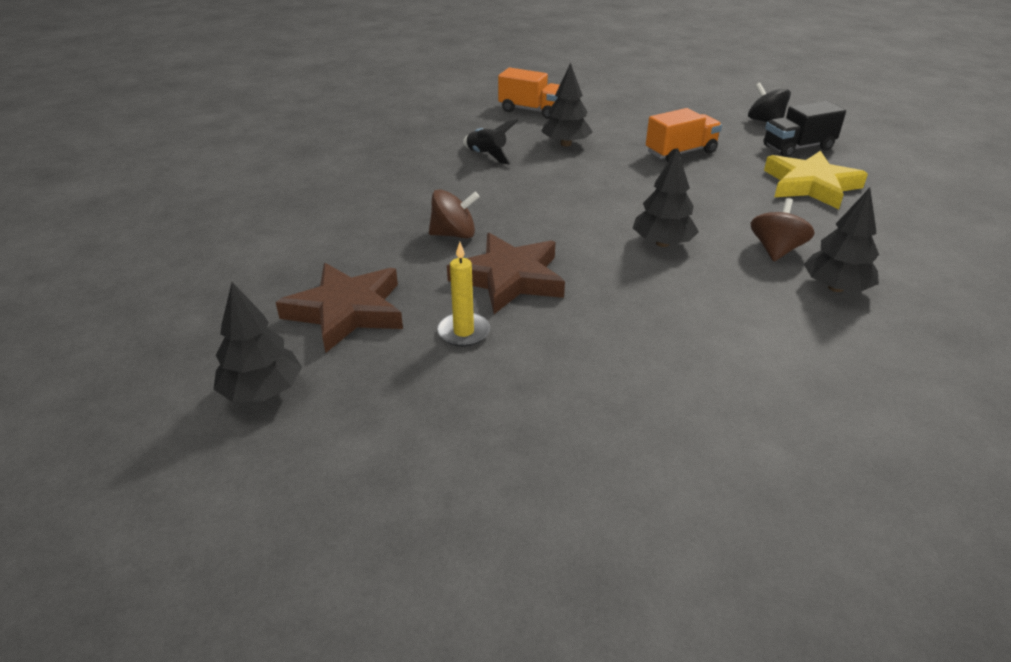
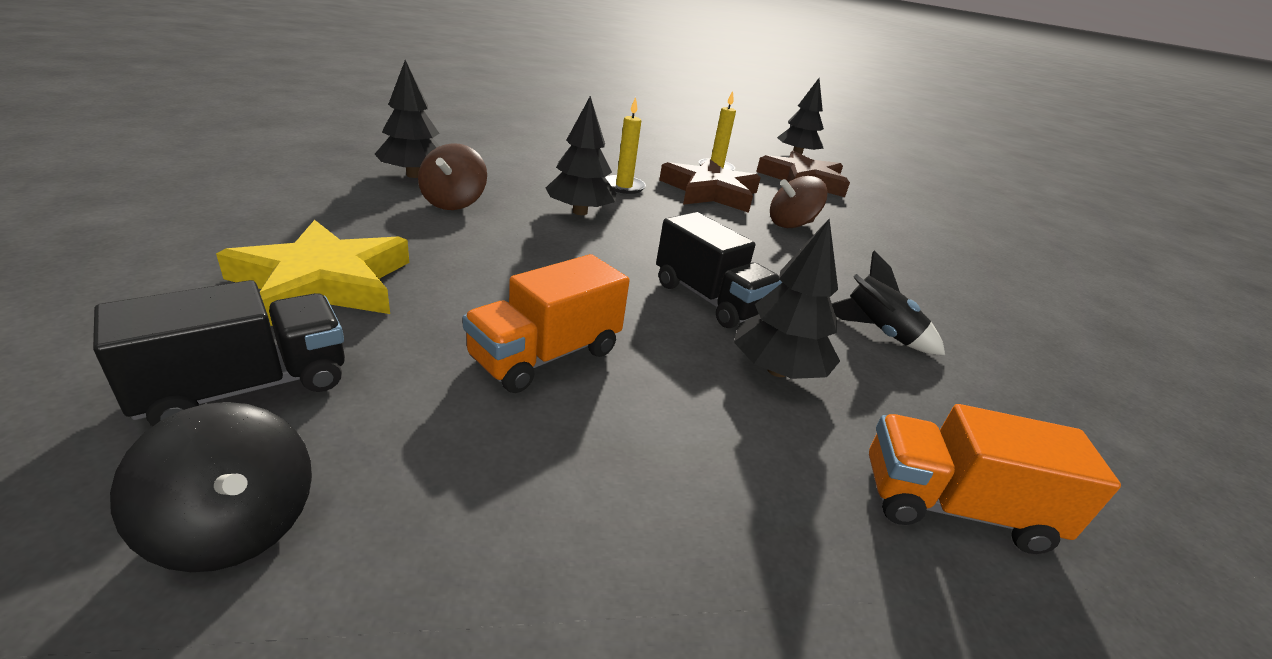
camera: 160 degrees right, 5 degrees down
none -> yellow candle [605,97,646,194]
none -> black truck [656,212,782,328]

